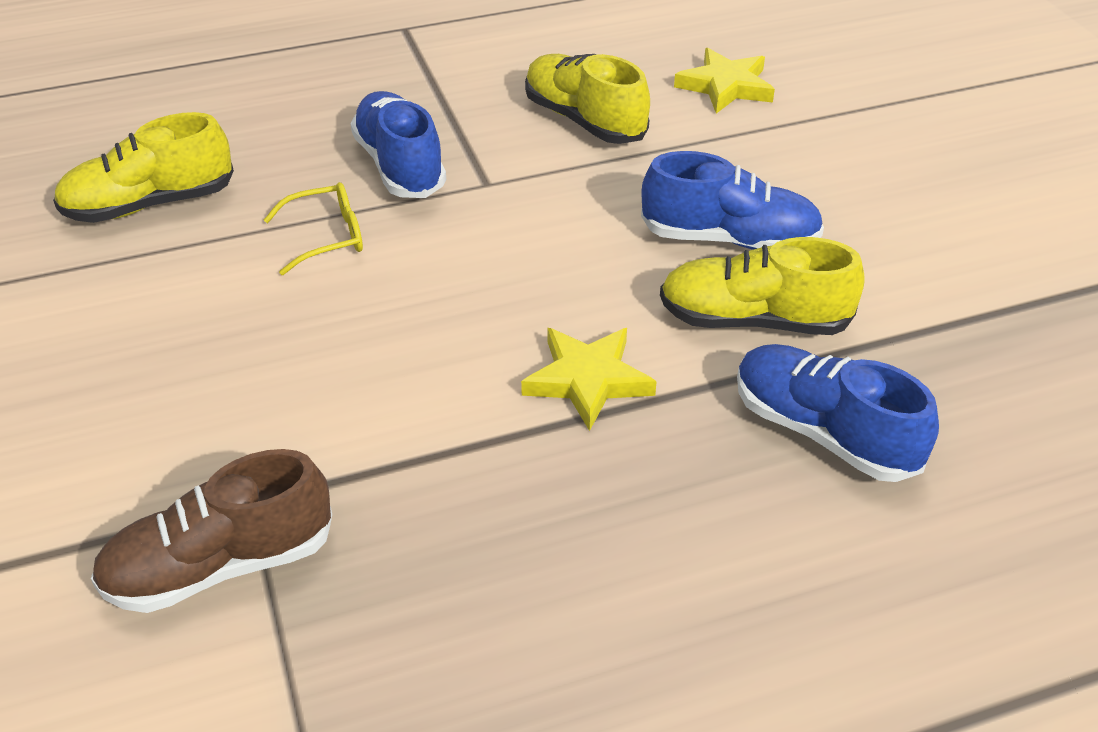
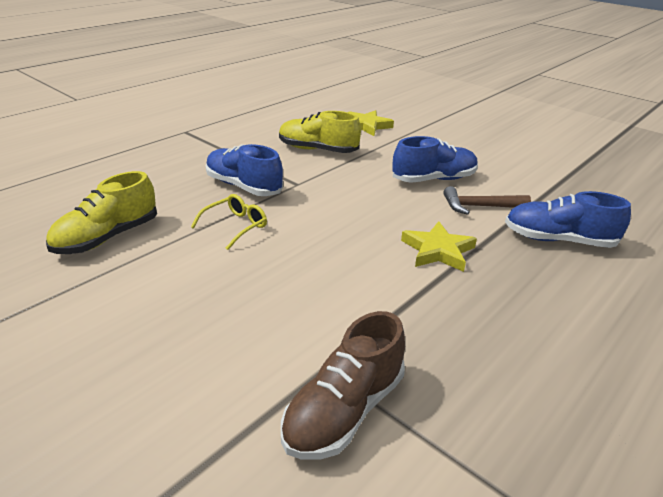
camera: 30 degrees left, 10 degrees down
yellow shoe [660,237,865,335] -> brown hammer [443,186,531,215]

